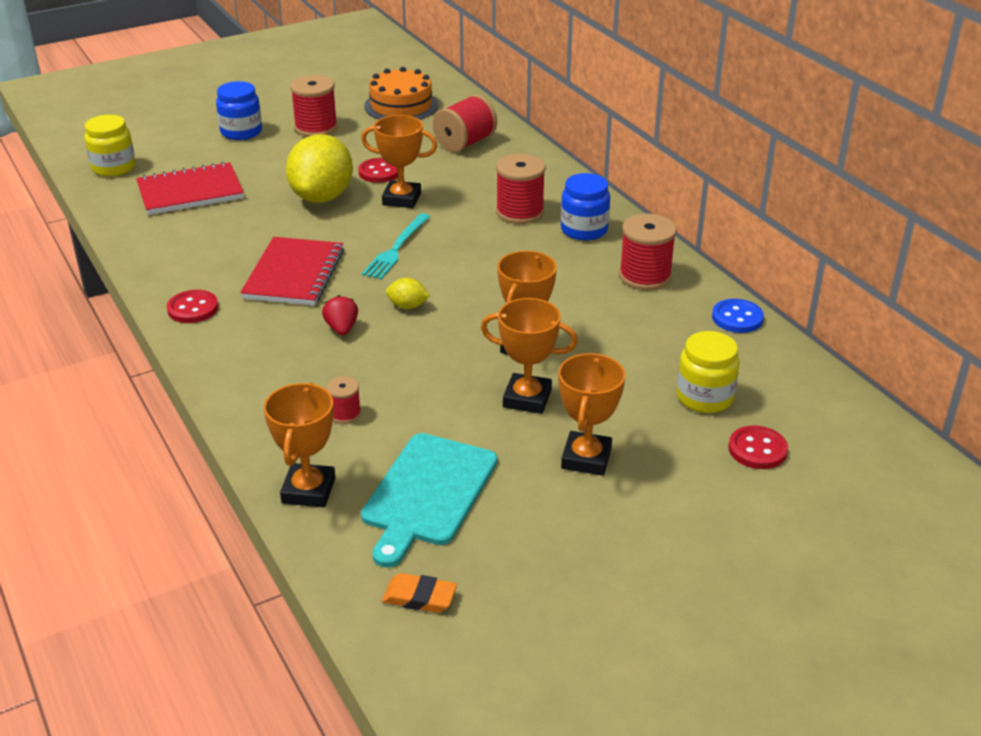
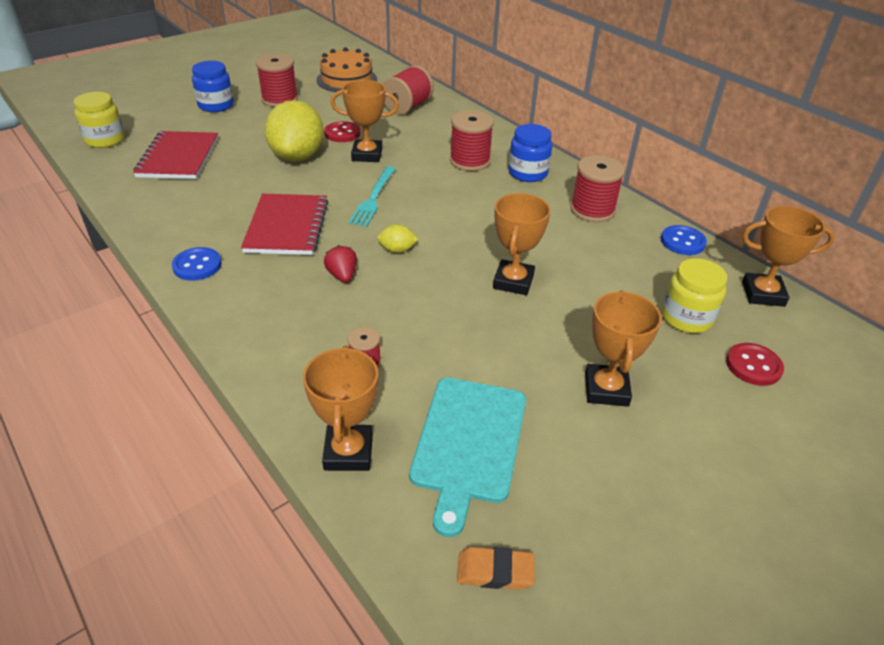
camera: 10 degrees left, 5 degrees up
red notebook [136,162,244,215] -> red notebook turned 60 degrees counterclockwise [133,131,218,179]
red button [167,290,218,323] -> blue button [172,247,222,281]
orange trophy [481,298,578,414] -> orange trophy moved to [742,206,835,307]

